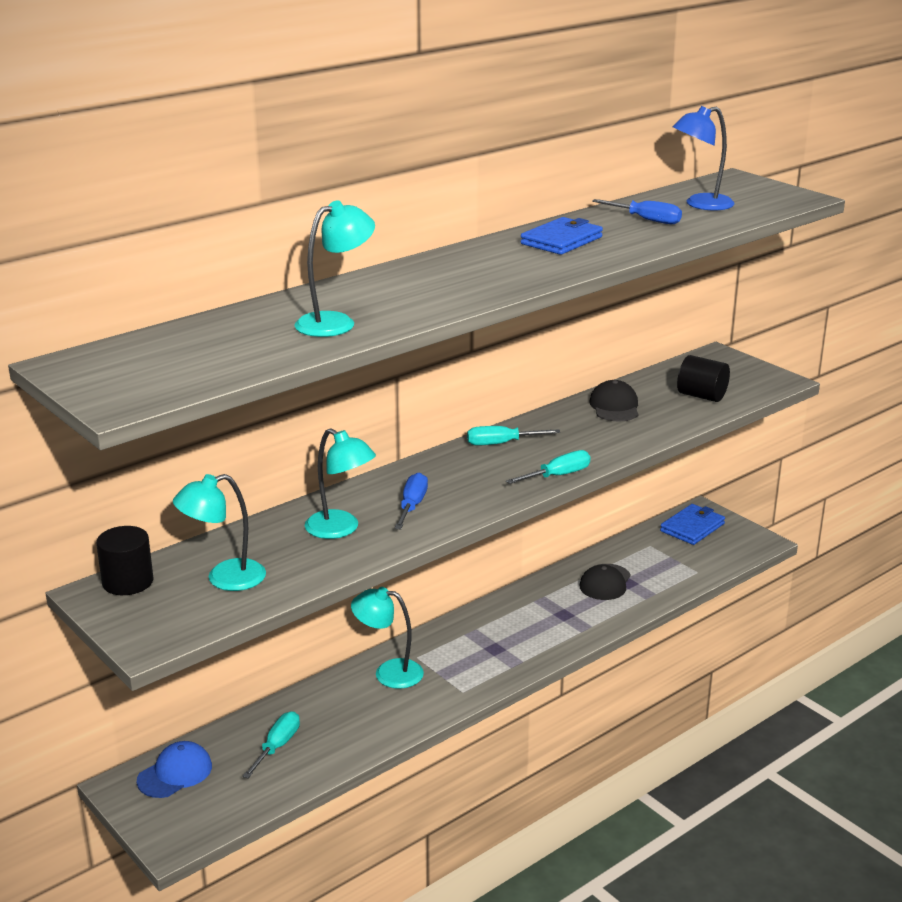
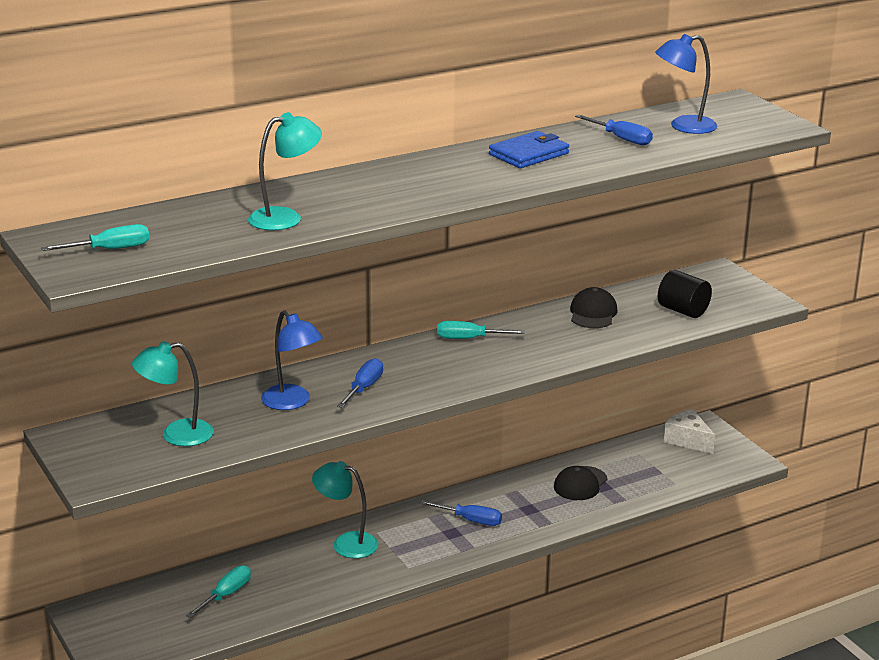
camera: 10 degrees right, 0 degrees up
black cylinder [96,526,154,595] -> none
blue cap [137,741,212,798] -> none
turquoise lamp [305,428,376,539] -> blue lamp [261,310,323,410]
turquoise screwdriver [506,450,591,484] -> turquoise screwdriver moved to [41,224,149,251]
blue wallet [660,504,725,545] -> white cheese [664,409,715,454]
none -> blue screwdriver [420,500,502,526]

